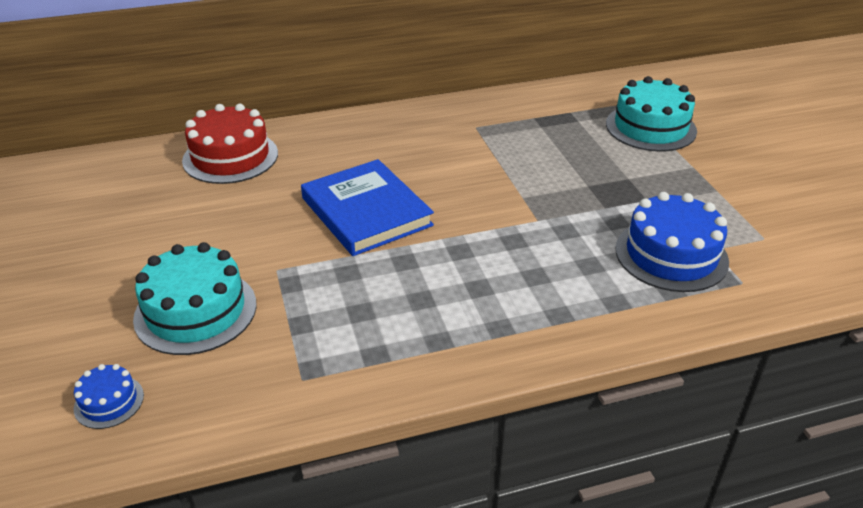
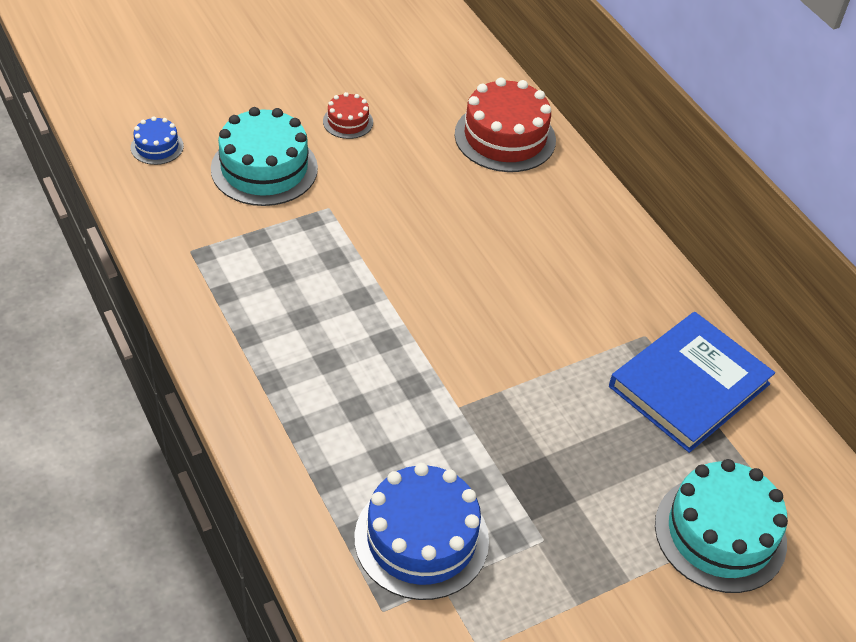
camera: 75 degrees right, 10 degrees up
blue book [301,159,434,256] -> blue book moved to [609,312,775,453]
none -> red cake [323,92,373,139]

